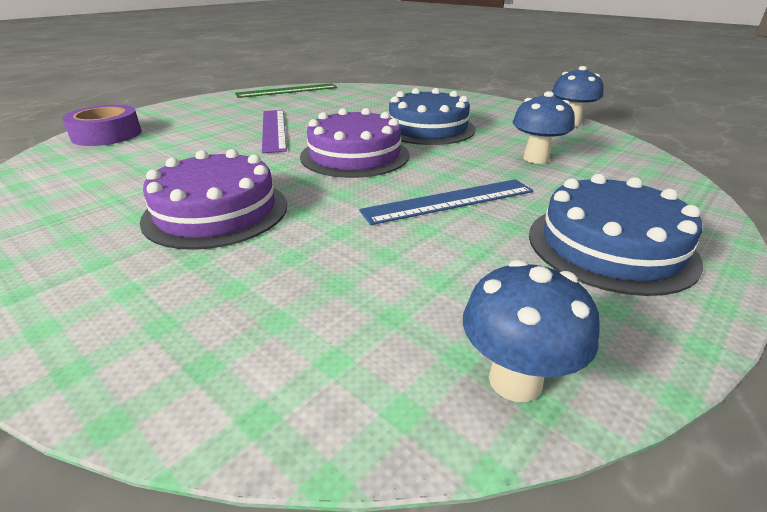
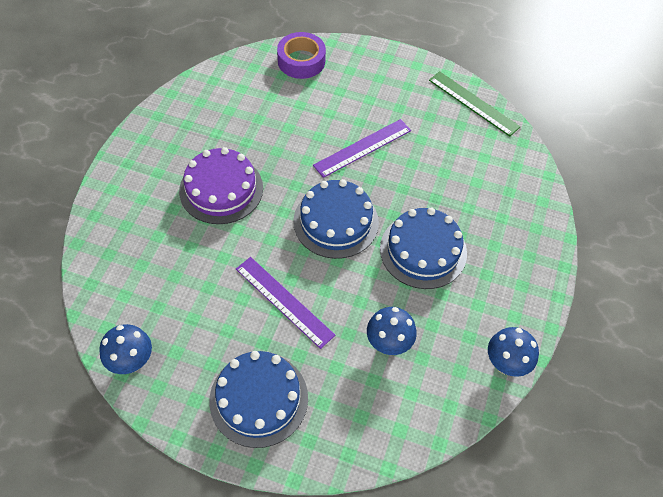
camera: 65 degrees right, 25 degrees up
purple cake [300,108,409,178] -> blue cake [293,179,379,259]
blue ruler [359,179,533,225] -> purple ruler [236,257,336,349]

